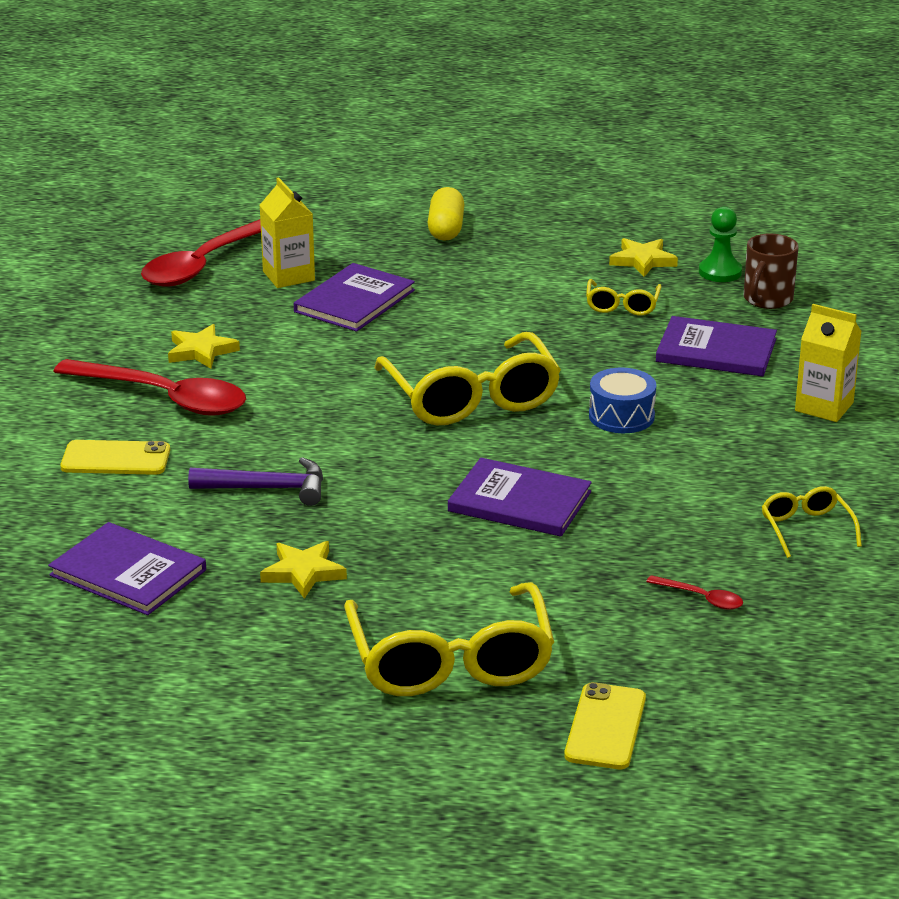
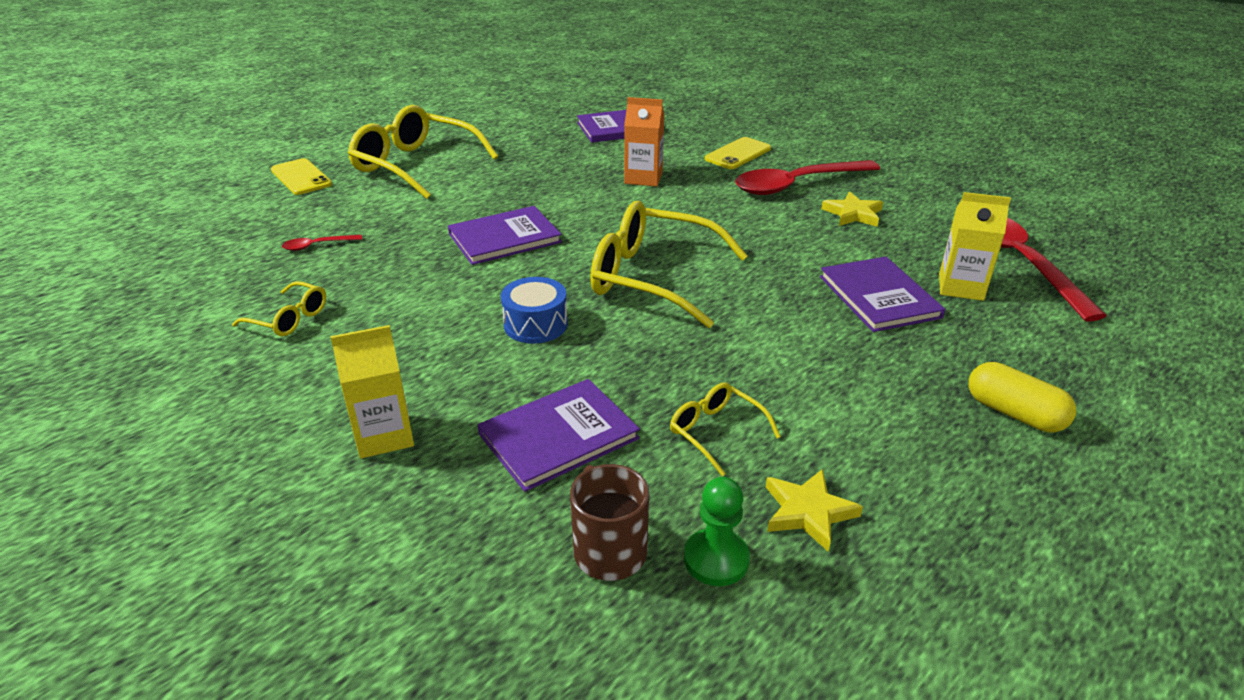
camera: 130 degrees right, 5 degrees up
purple hammer [188,457,323,506] -> orange carton [624,97,664,186]
yellow star [260,541,347,599] -> none

